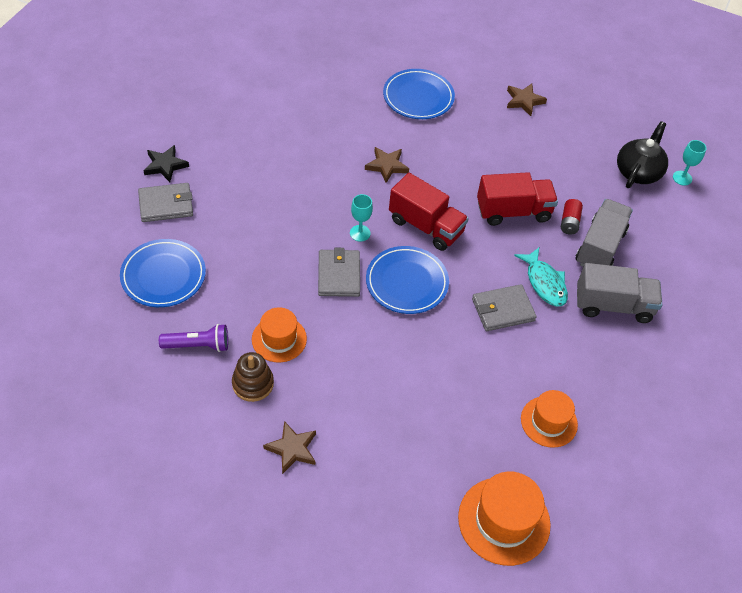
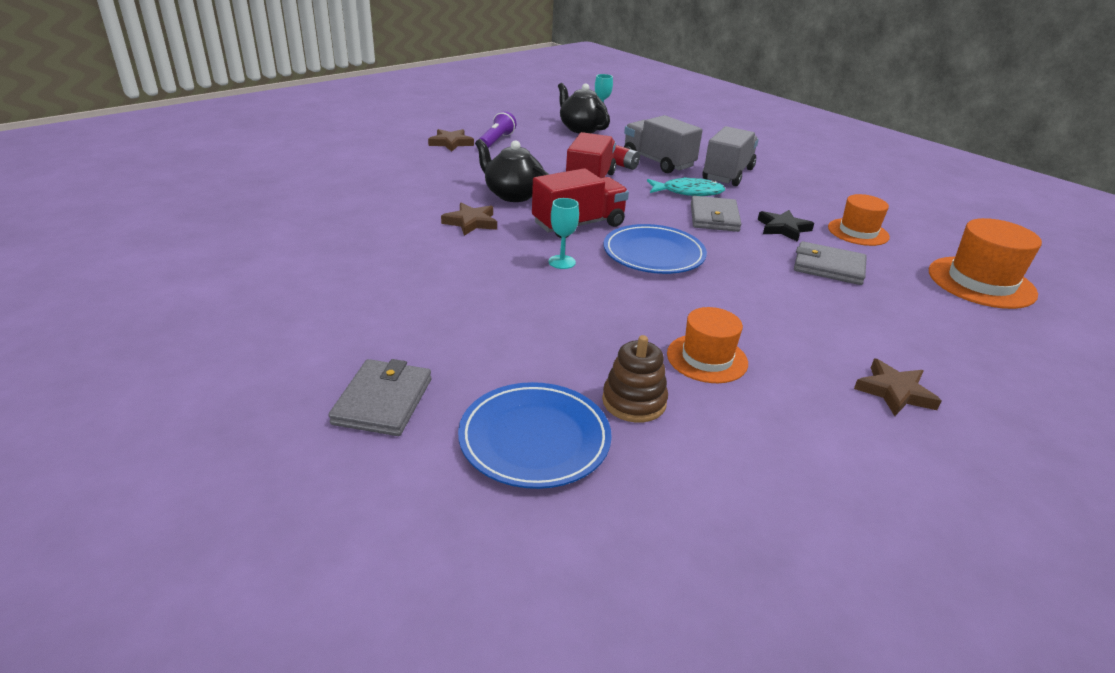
camera: 65 degrees left, 20 degrees down
black star [143,145,189,182] -> black star moved to [758,210,814,242]
purple flashlight [159,324,228,352] -> purple flashlight moved to [479,111,517,148]
brown stacking toy [232,352,274,402] -> brown stacking toy moved to [602,335,668,423]
grey wallet [318,248,360,297] -> grey wallet moved to [794,241,867,285]
blue plate [383,69,455,119] -> none
none -> black teapot [475,139,549,202]

